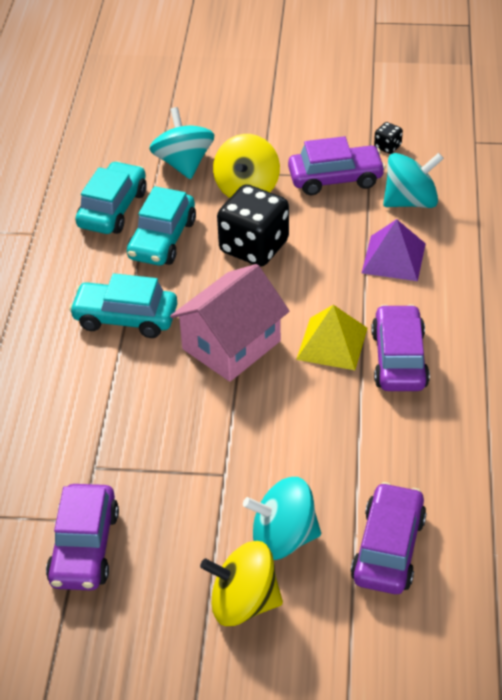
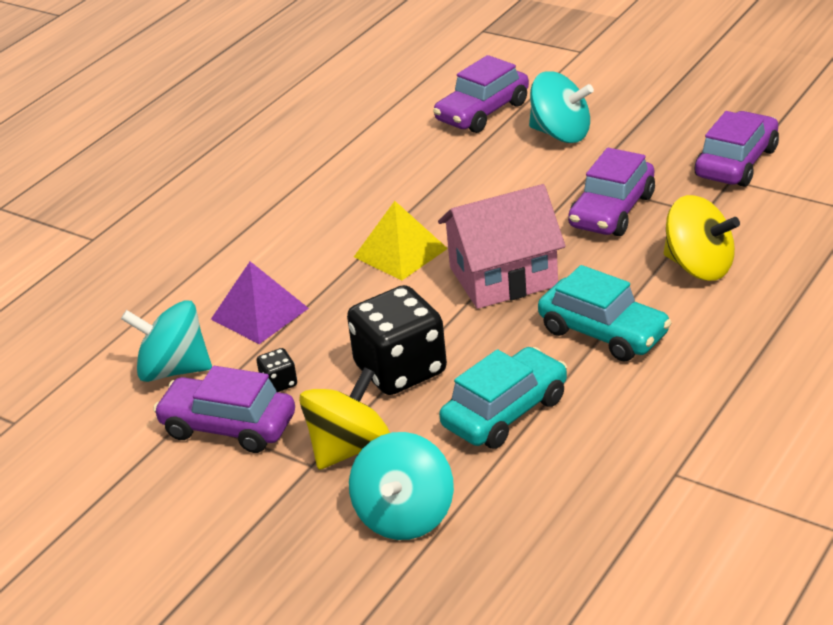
camera: 150 degrees left, 10 degrees down
turquoise car [75,161,147,234] -> none
yellow spinning top [200,541,283,626] -> yellow spinning top moved to [664,195,740,281]
purple car [371,304,430,391] -> purple car moved to [568,148,655,236]
black dice [374,122,403,154] -> black dice moved to [257,348,297,392]

